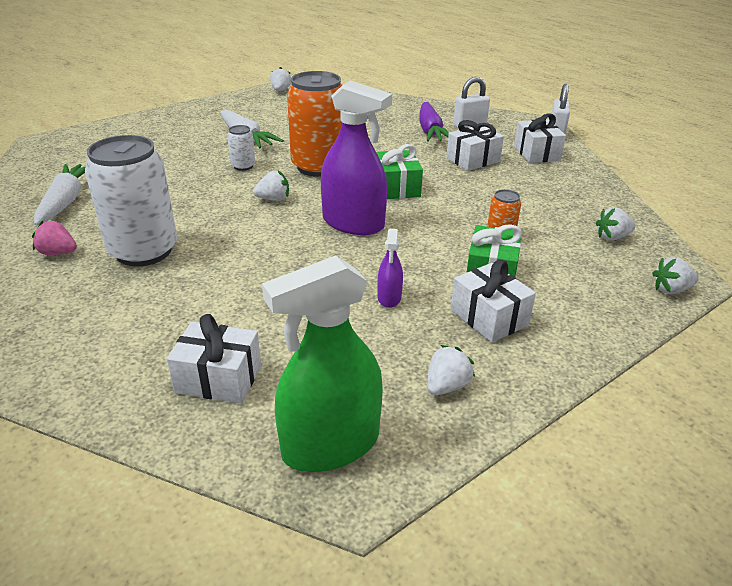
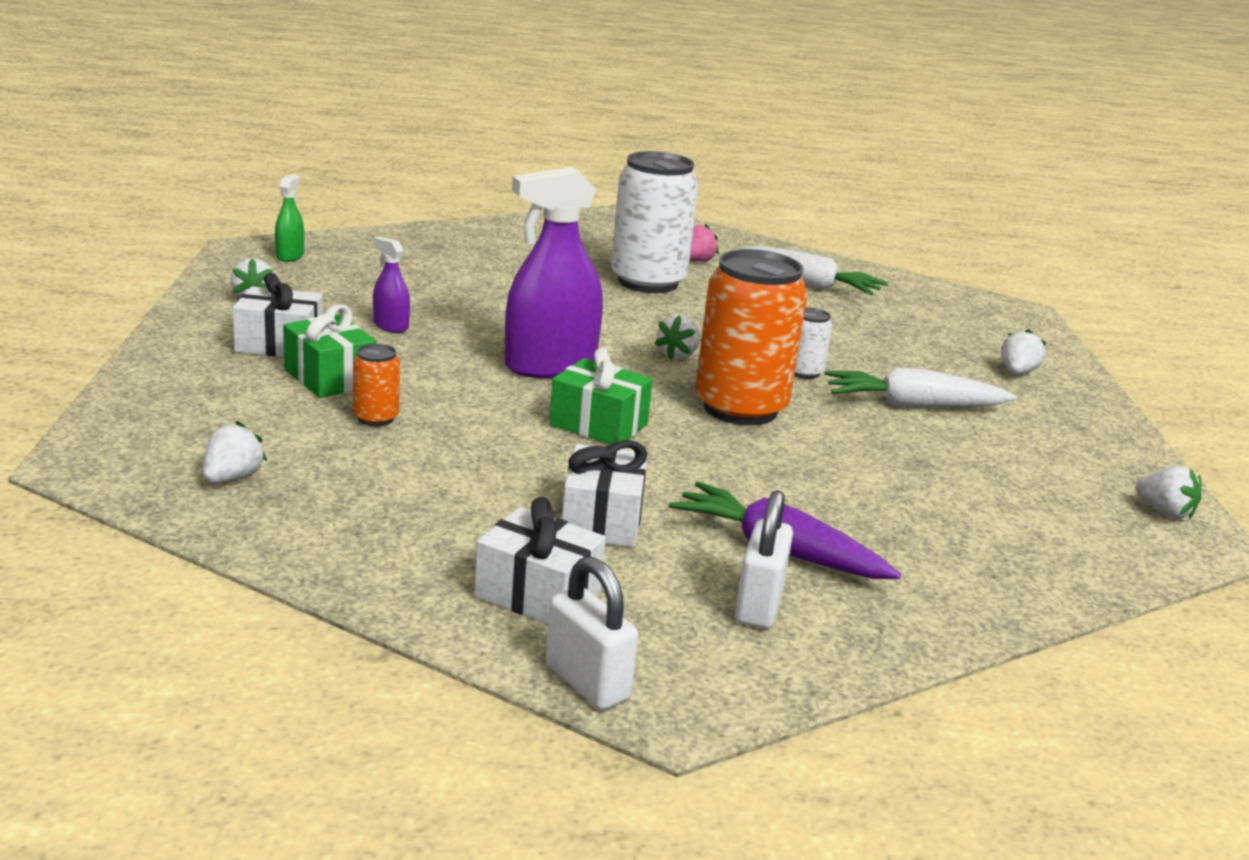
camera: 125 degrees right, 10 degrees down
white gift [167,314,261,404] -> none
green spray bottle [262,255,383,472] -> green spray bottle [275,174,304,262], size x0.47
white strawberry [652,257,698,294] -> white strawberry moved to [1001,329,1046,374]

